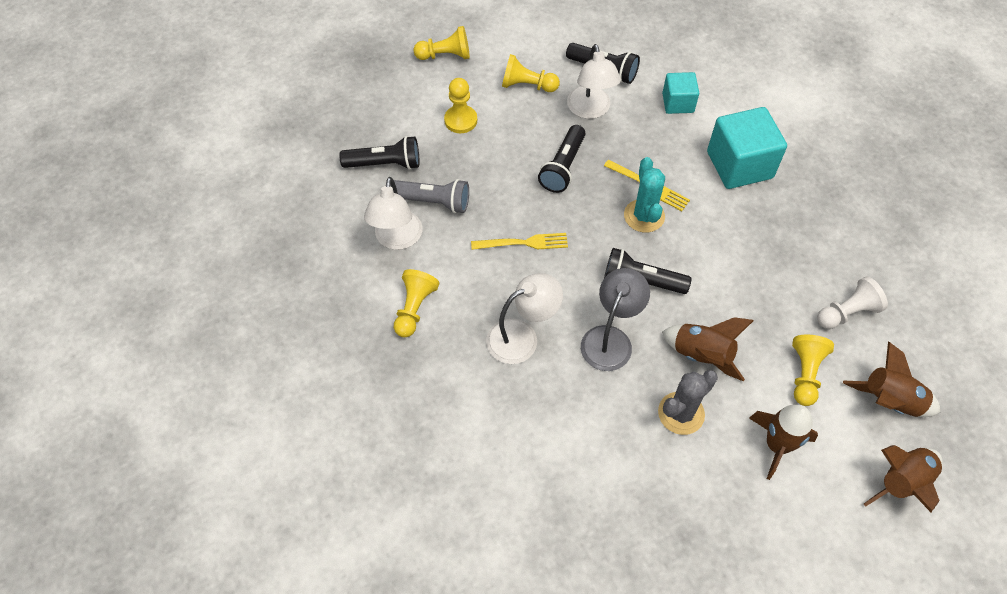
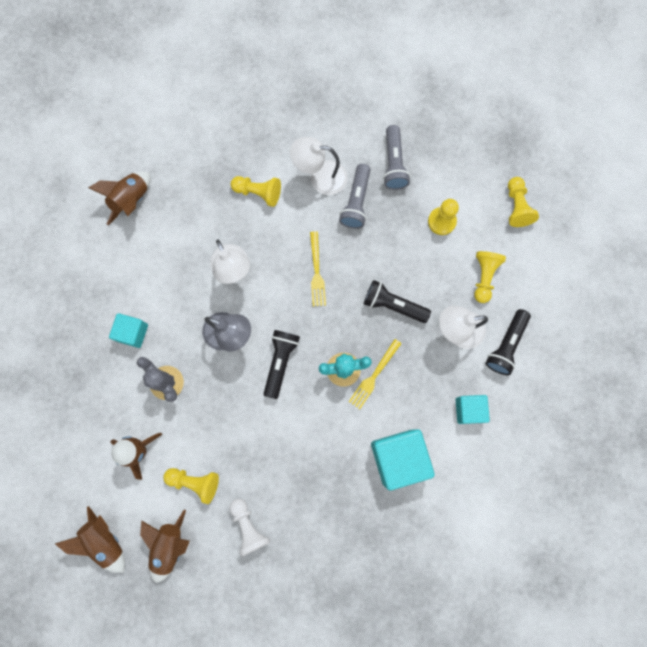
camera: 90 degrees right, 20 degrees up
black flashlight [339,136,419,170] -> grey flashlight [383,125,410,190]
brown rocket [662,317,754,382] -> brown rocket moved to [88,171,150,225]
none -> turquoise cube [109,313,148,348]

